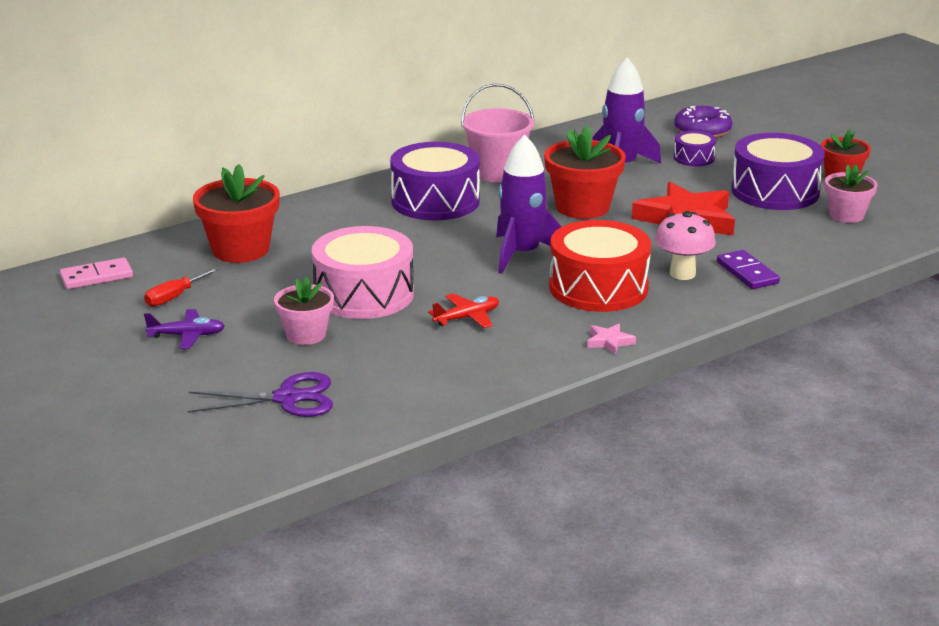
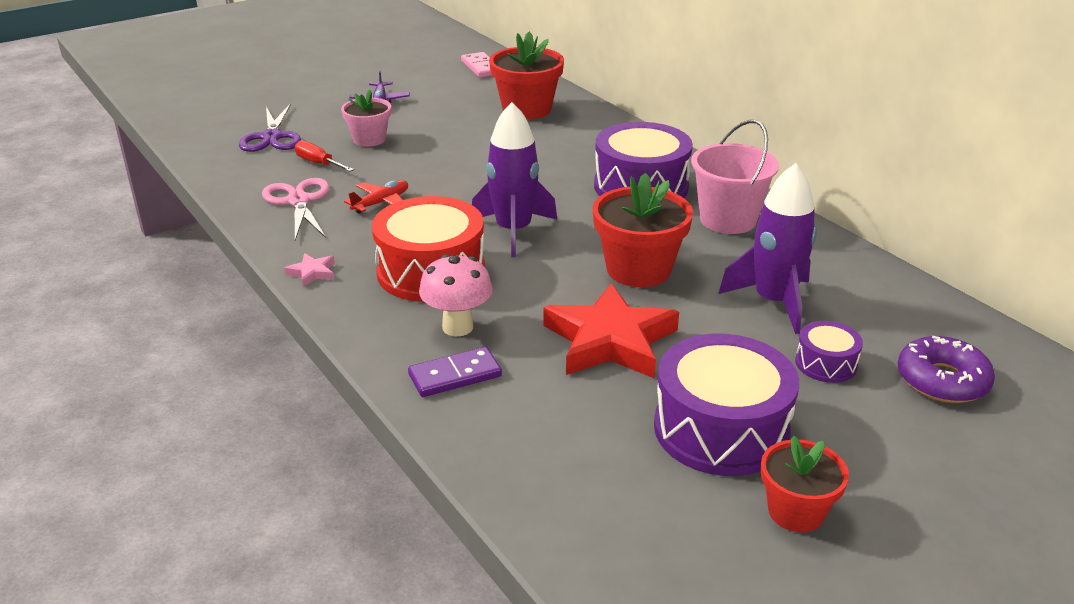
camera: 90 degrees right, 5 degrees up
red screwdriver [144,267,219,307] -> red screwdriver moved to [295,140,354,171]
pink drum [312,226,414,319] -> none
red plane [428,293,499,328] -> red plane turned 105 degrees counterclockwise [344,180,408,214]
pink flower pot [825,164,877,223] -> none
none -> pink scissors [262,178,330,240]

